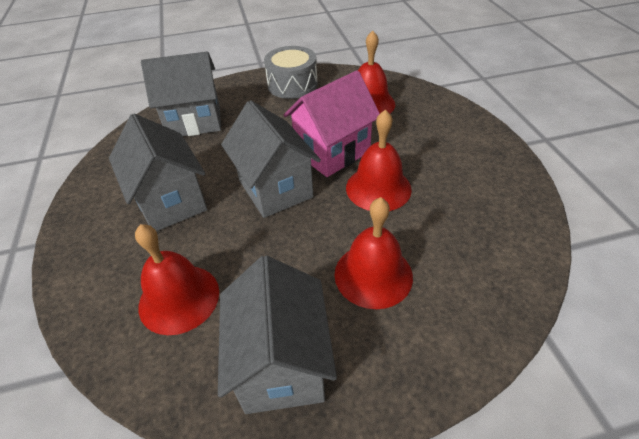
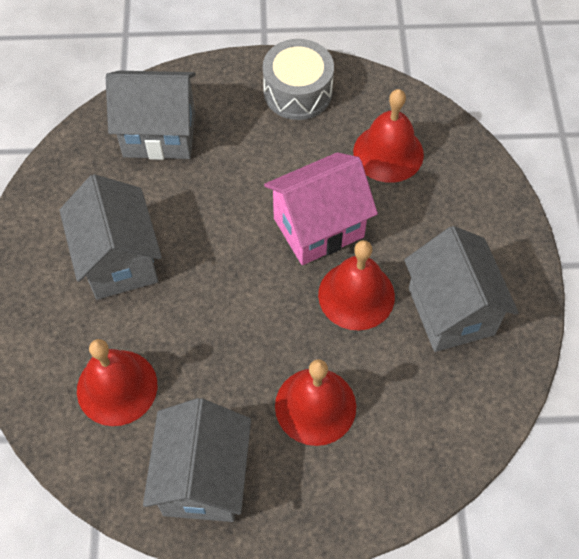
camera: 10 degrees right, 15 degrees up
grey house [221,100,321,218] -> grey house moved to [404,226,519,352]

